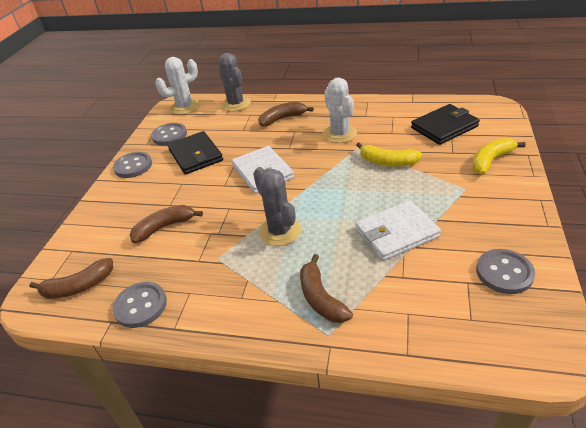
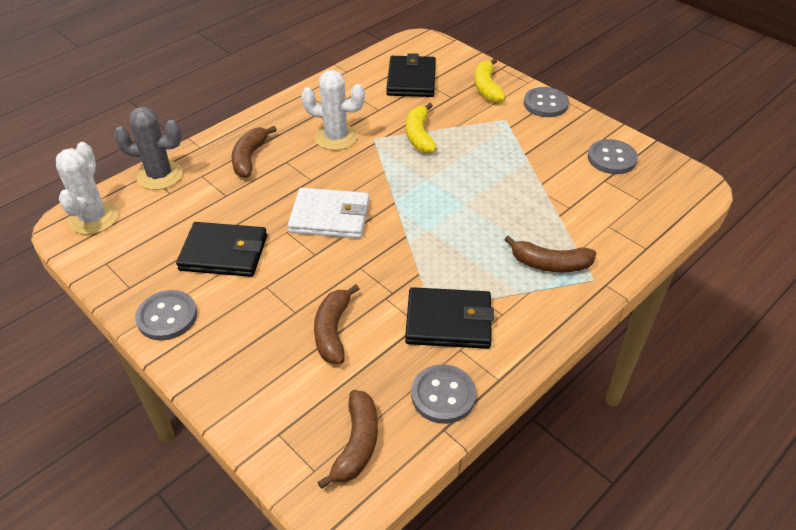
camera: 60 degrees left, 5 degrees up
grey button [151,123,187,146] -> grey button moved to [524,87,569,117]
grey cactus [253,167,301,246] -> none
white wallet [355,201,441,261] -> none
yellow banana [356,142,422,167] -> yellow banana turned 120 degrees clockwise [406,103,437,153]
none -> black wallet [405,287,494,349]

